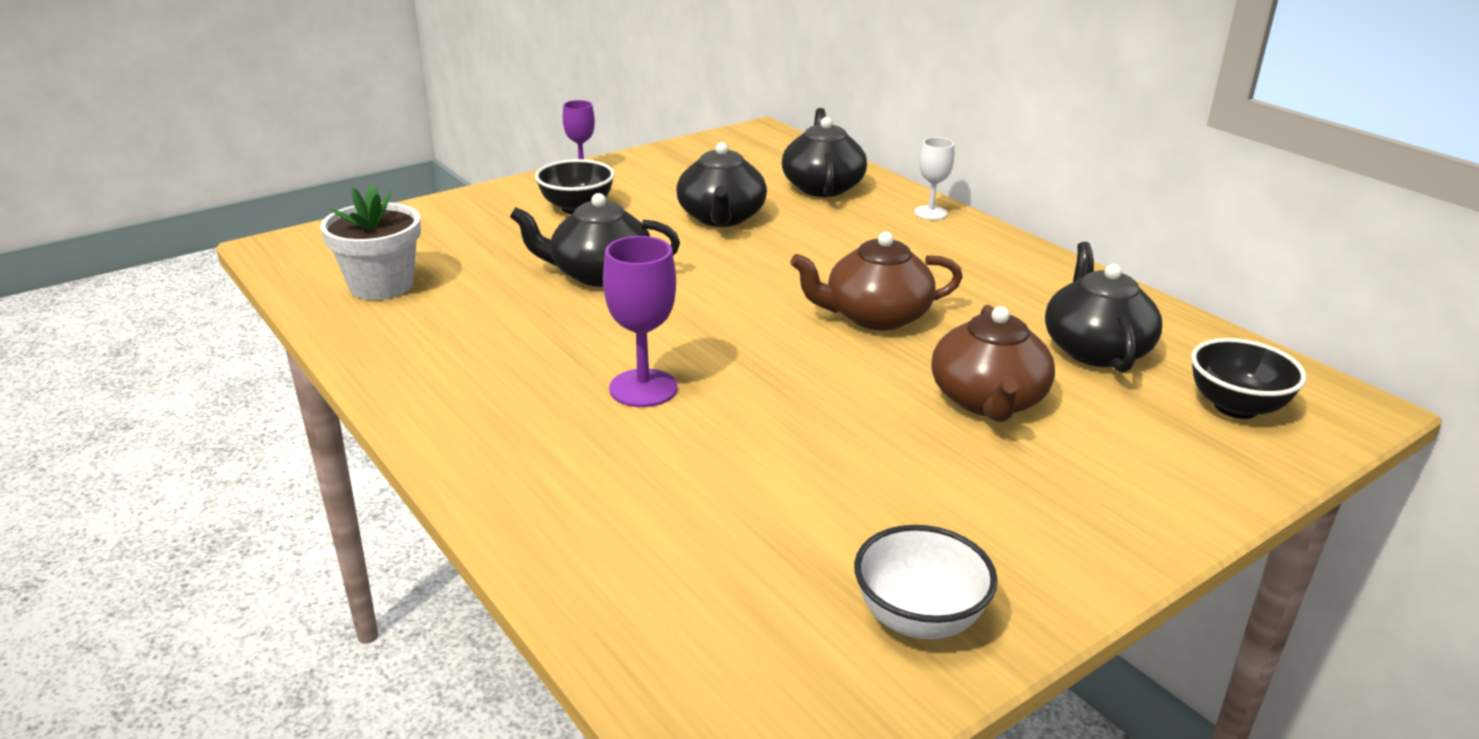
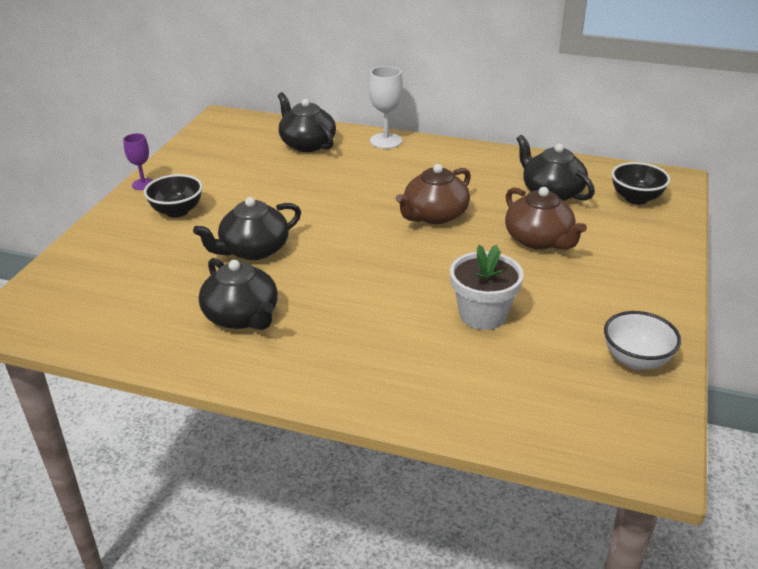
camera: 35 degrees left, 5 degrees up
white flower pot [320,184,421,300] -> white flower pot moved to [450,245,524,330]
purple goblet [603,236,678,407] -> none
black teapot [676,142,767,227] -> black teapot moved to [199,258,278,330]
white goblet [914,137,954,220] -> white goblet [369,66,403,149], size x1.55

